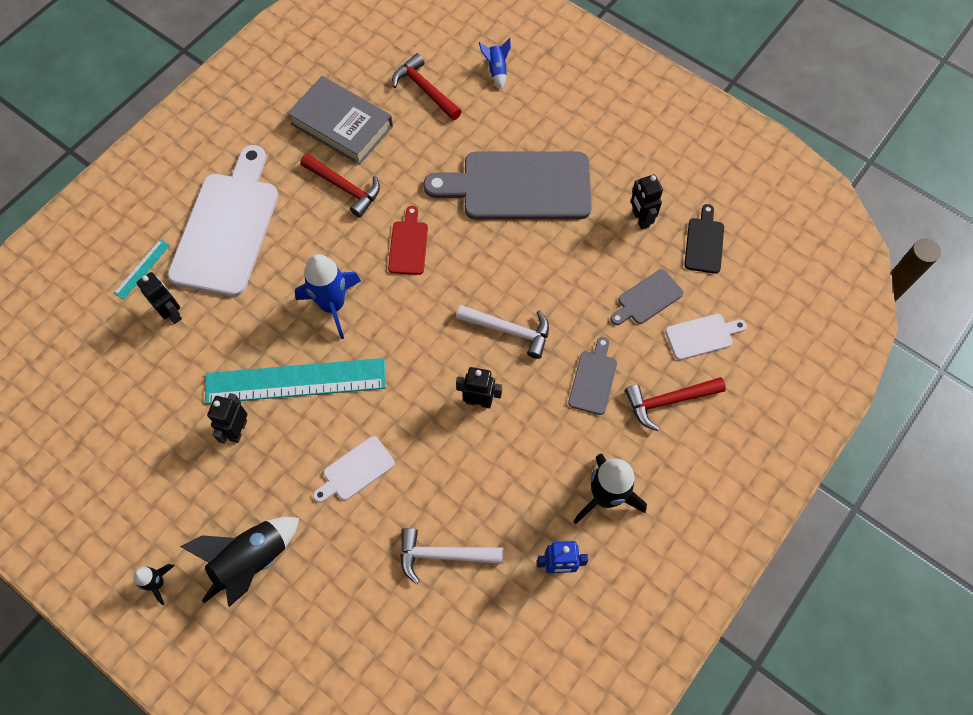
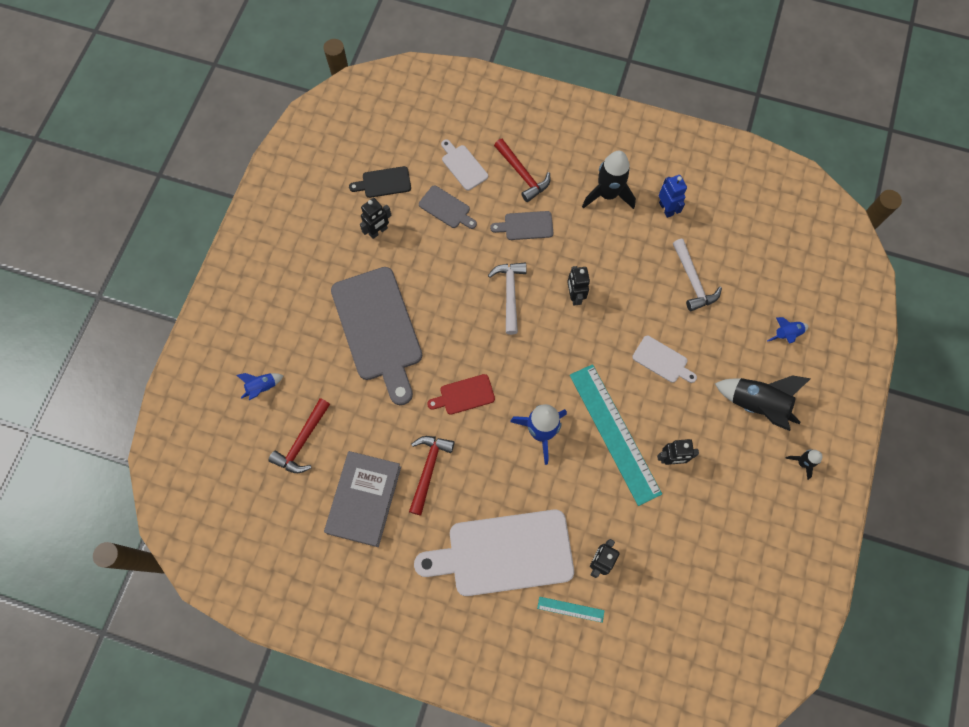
camera: 110 degrees left, 5 degrees up
none -> blue rocket [767,317,808,344]

